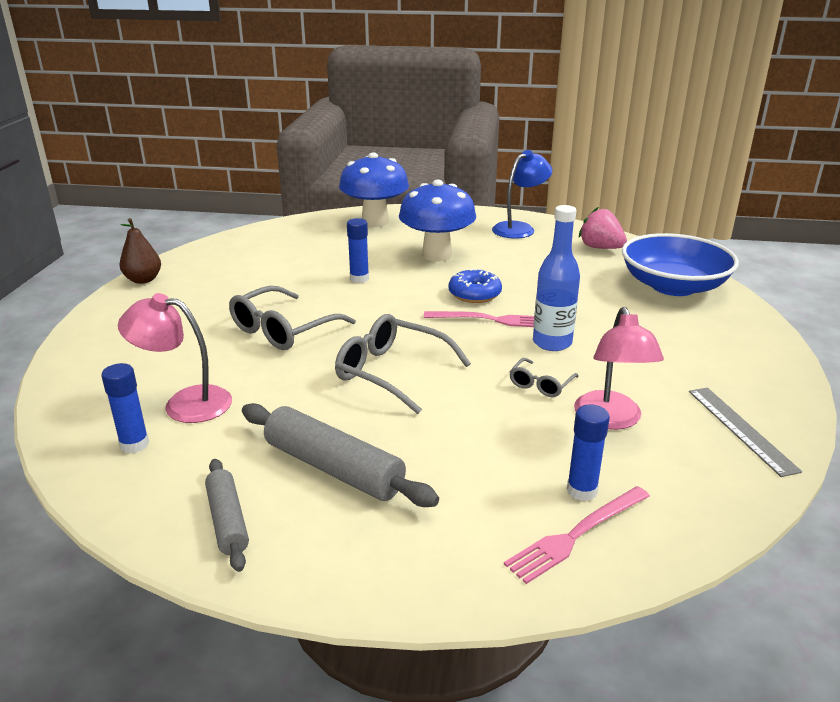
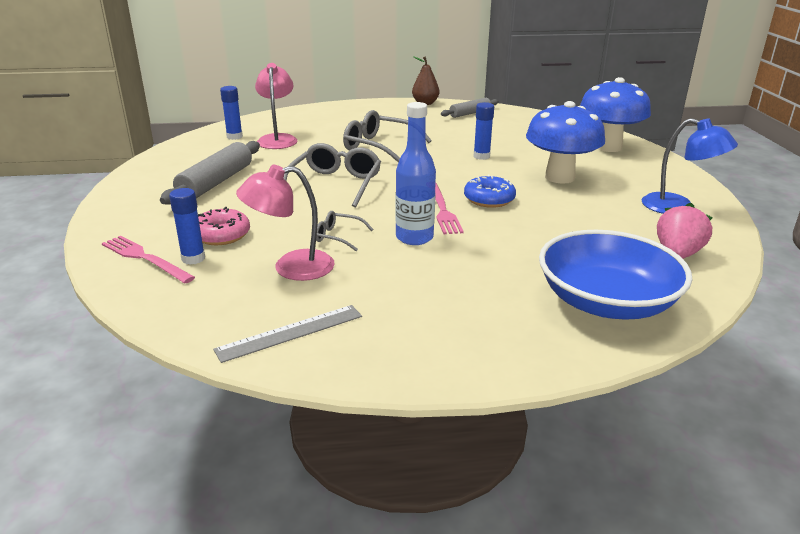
camera: 75 degrees right, 0 degrees up
grey rolling pin [205,459,249,572] -> grey rolling pin moved to [441,98,499,118]
none -> pink donut [198,207,250,245]

